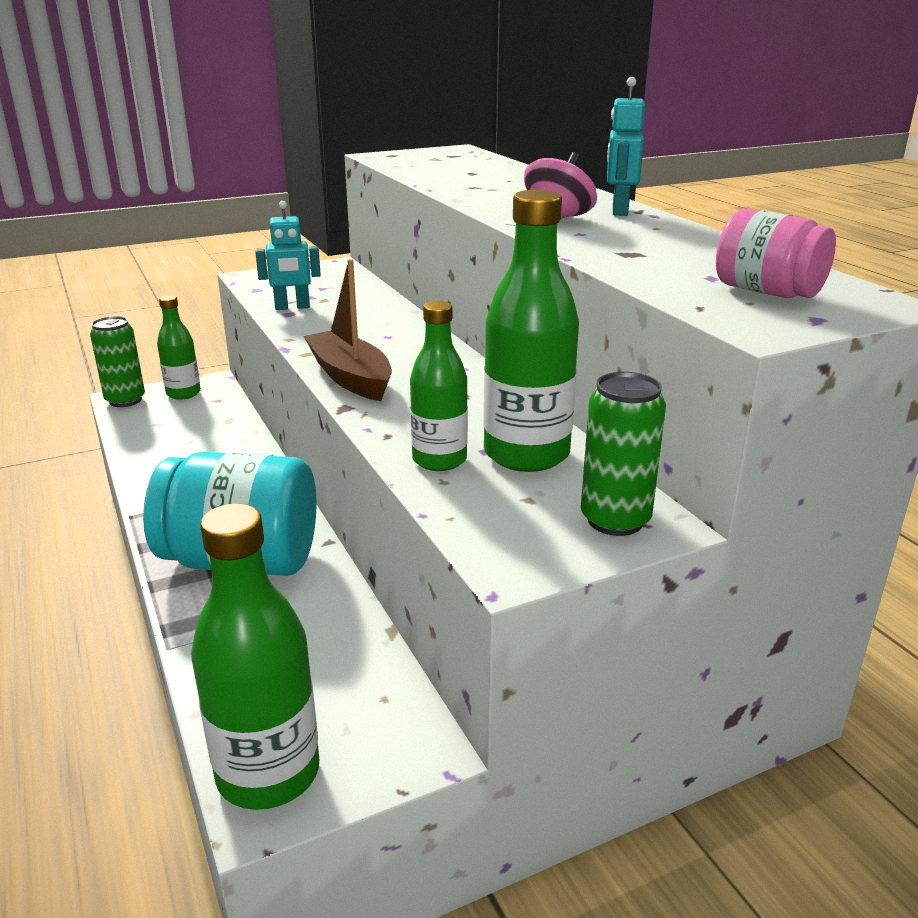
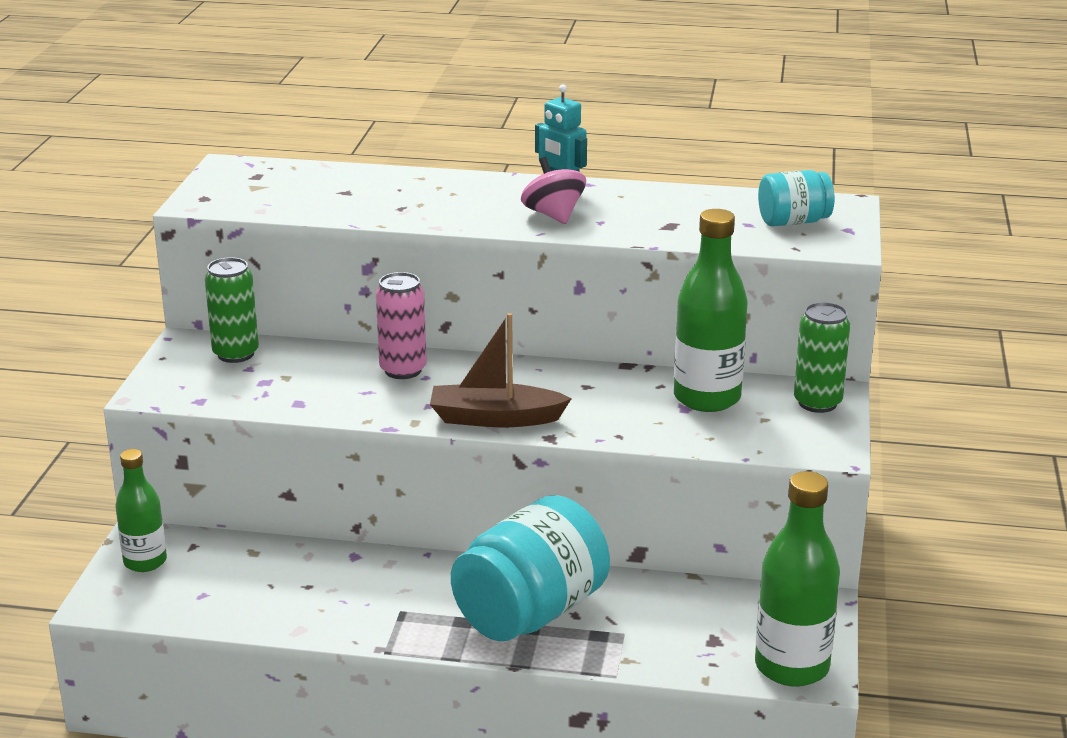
camera: 55 degrees left, 0 degrees up
green can [90,316,145,407] -> green can moved to [205,257,259,363]
turquoise robot [255,201,321,310] -> none
green bottle [410,301,468,471] -> none
pink jar [716,208,836,298] -> turquoise jar [758,170,834,227]
none -> pink can [376,272,427,379]

